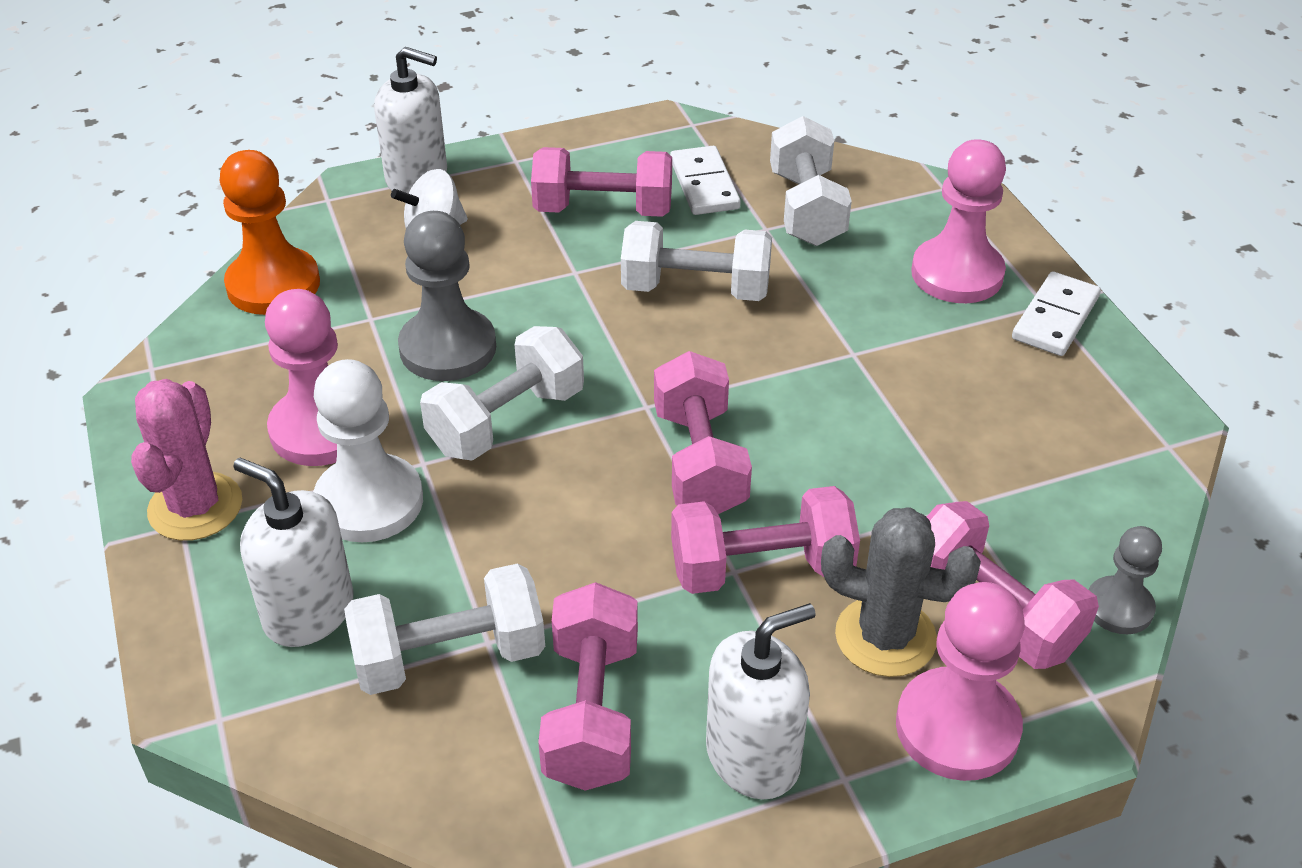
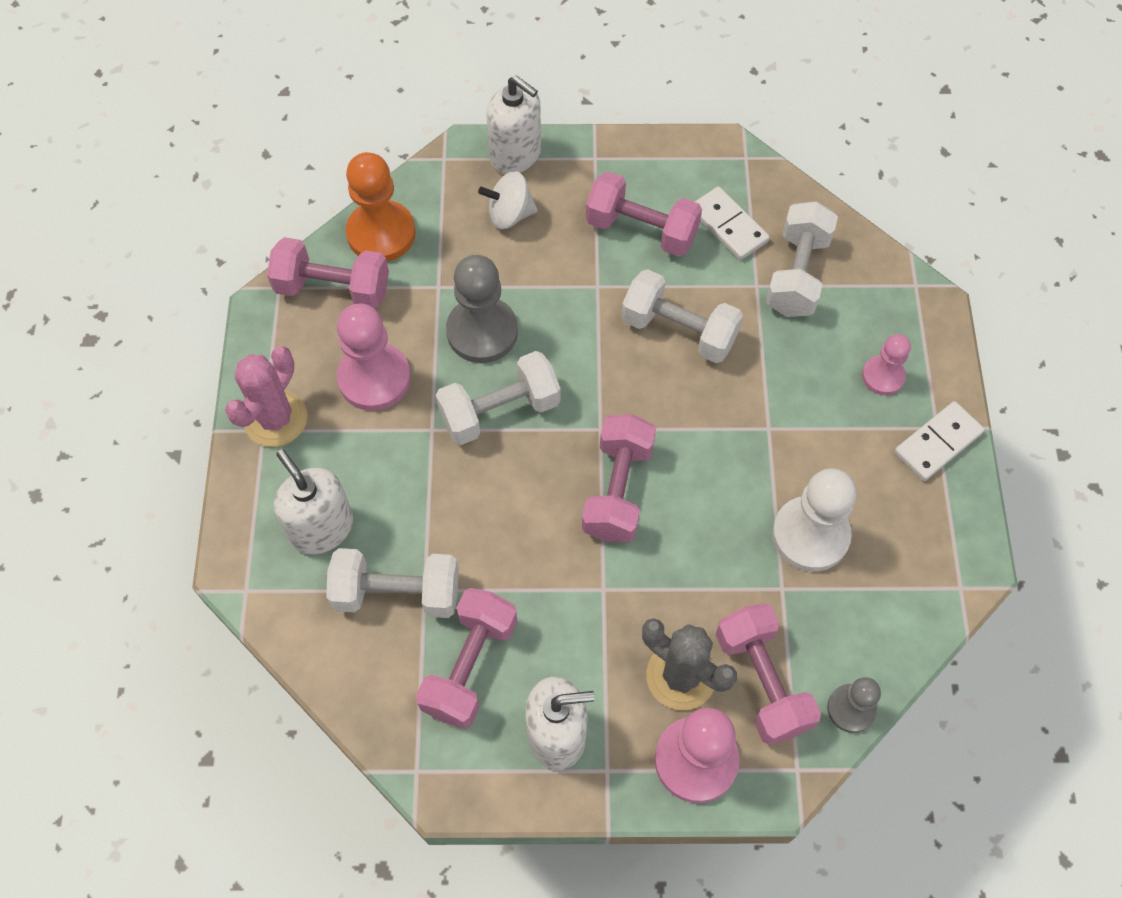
camera: 20 degrees right, 20 degrees up
white pawn [313,359,423,542] -> white pawn moved to [772,468,857,572]
white domino [670,146,741,215] -> white domino turned 45 degrees counterclockwise [695,187,770,260]
pink dumbbell [671,486,860,594] -> pink dumbbell moved to [267,237,389,309]
pink pawn [911,139,1006,303] -> pink pawn [862,334,911,395], size x0.58

